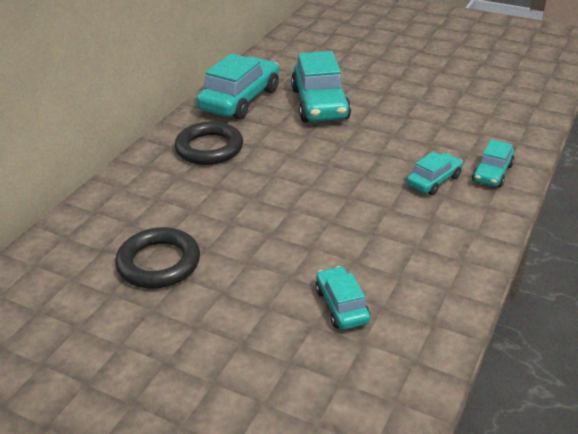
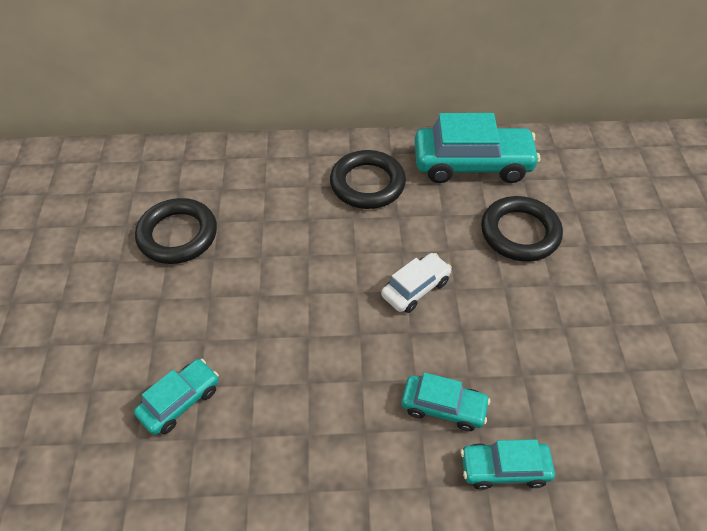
camera: 60 degrees right, 15 degrees up
turquoise car [291,51,351,122] -> black ring [481,196,563,262]
none -> white car [381,253,452,313]

